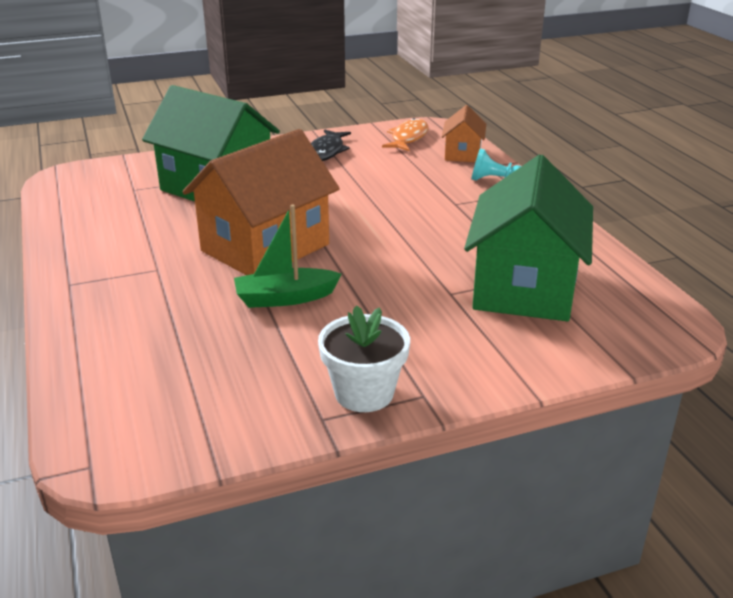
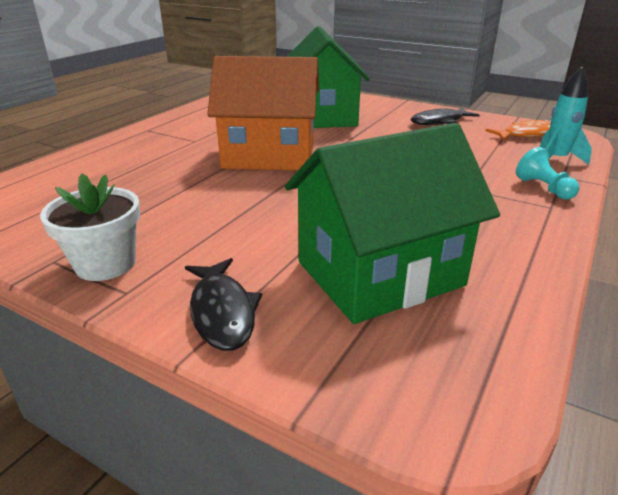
camera: 50 degrees right, 0 degrees up
green boat [234,204,342,308] -> none
orange house [442,105,486,162] -> turquoise rocket [540,67,592,164]
none -> black fish [185,258,262,351]

